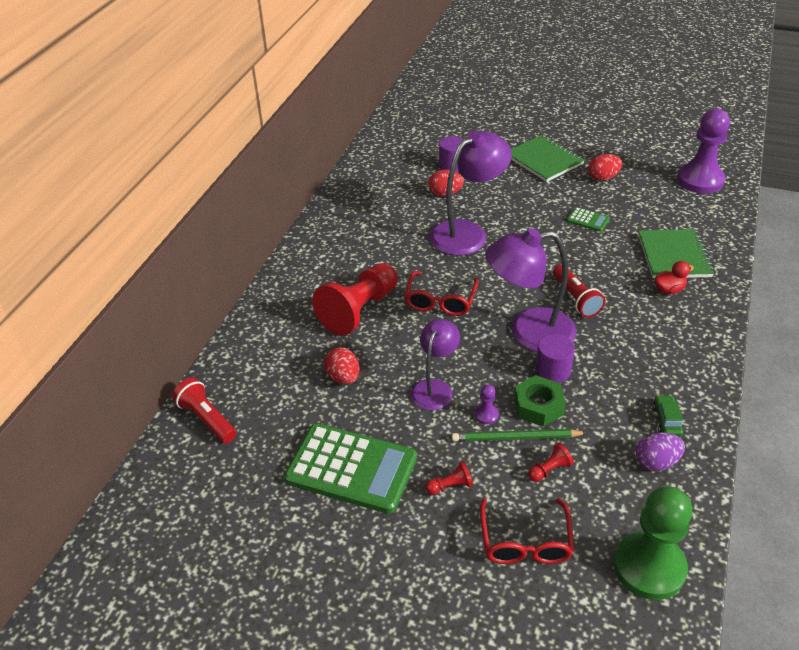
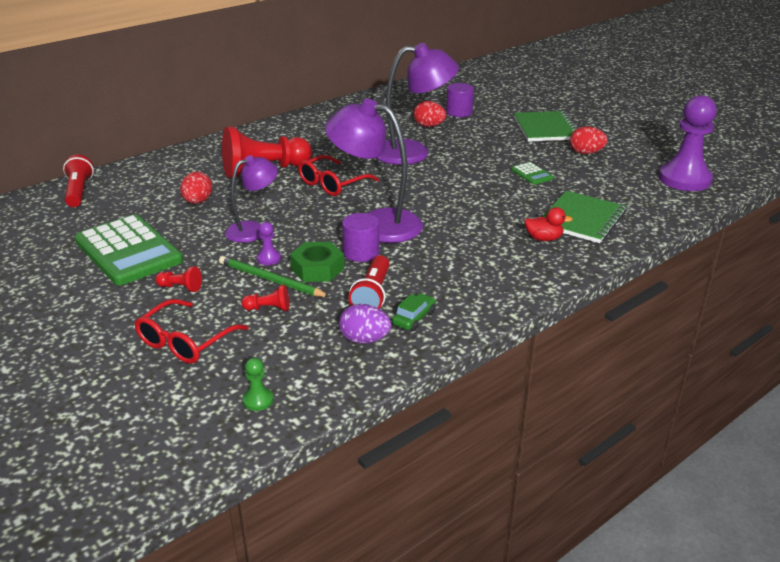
camera: 30 degrees right, 10 degrees down
red flashlight [553,264,605,317] -> red flashlight moved to [349,255,390,309]
green pawn [613,486,692,600] -> green pawn [243,358,274,411], size x0.40

